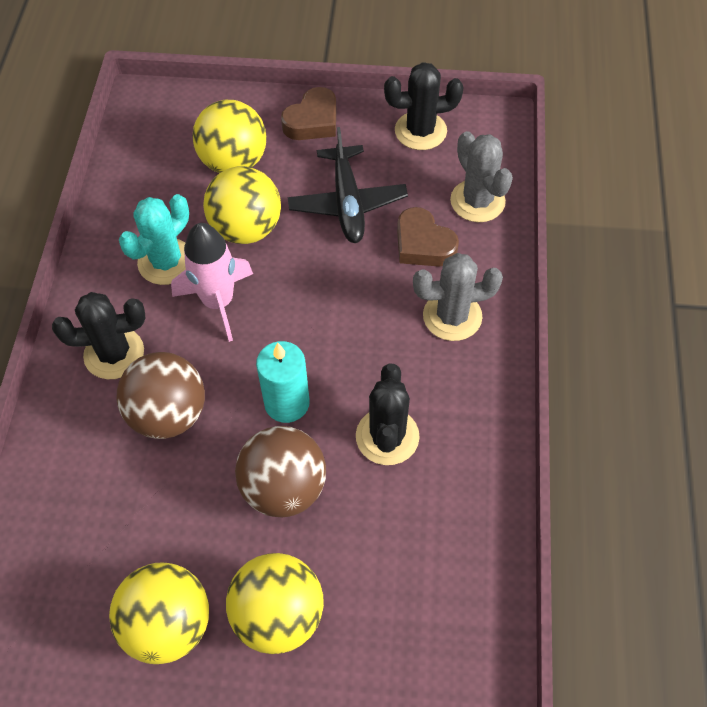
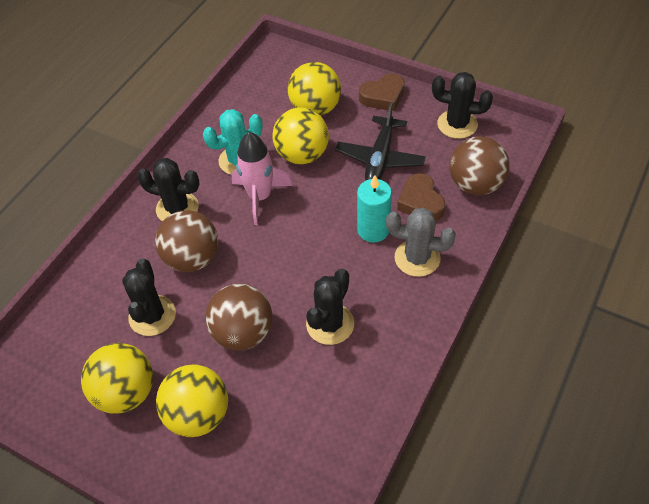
camera: 25 degrees right, 5 degrees down
turquoise candle [256,341,310,423] -> turquoise candle moved to [357,175,392,243]
grey cactus [450,131,513,222] -> brown ball [450,136,510,195]
none -> black cactus [122,259,176,336]

